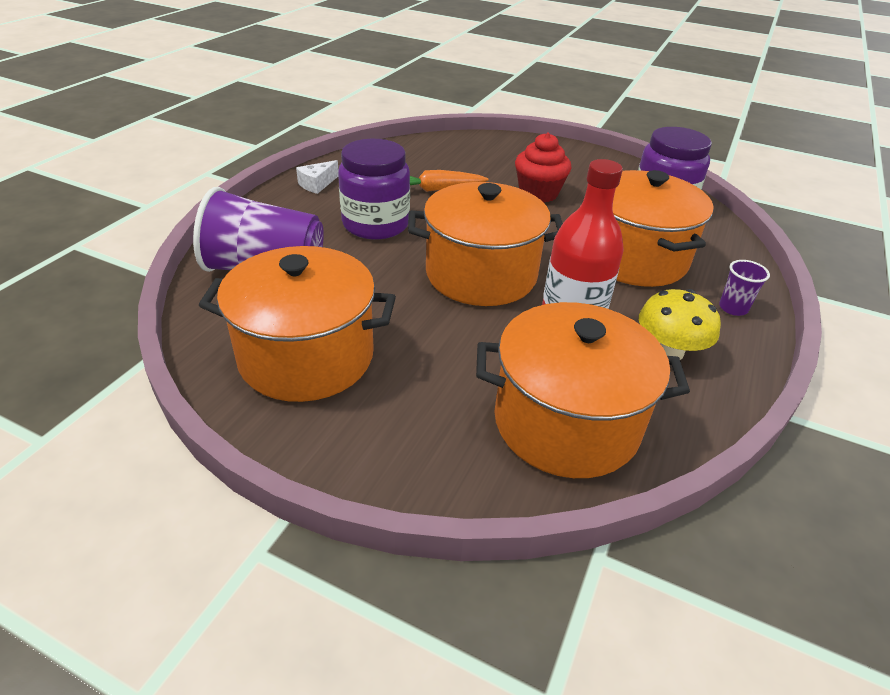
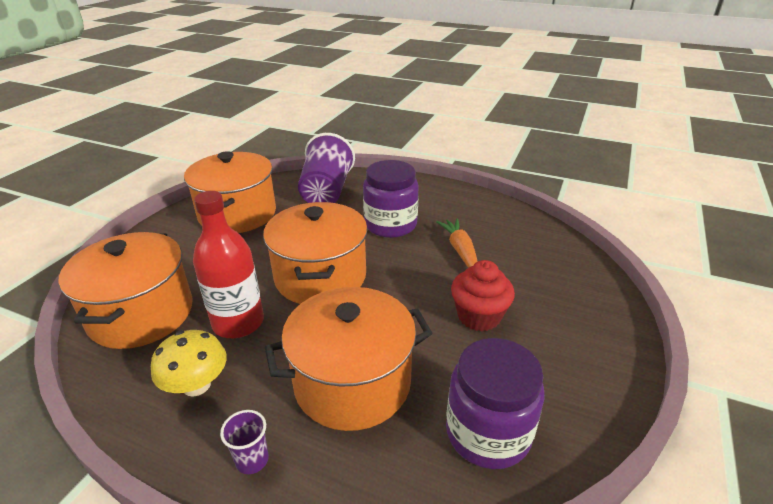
camera: 90 degrees right, 5 degrees down
white cheese [296,160,338,194] -> none

